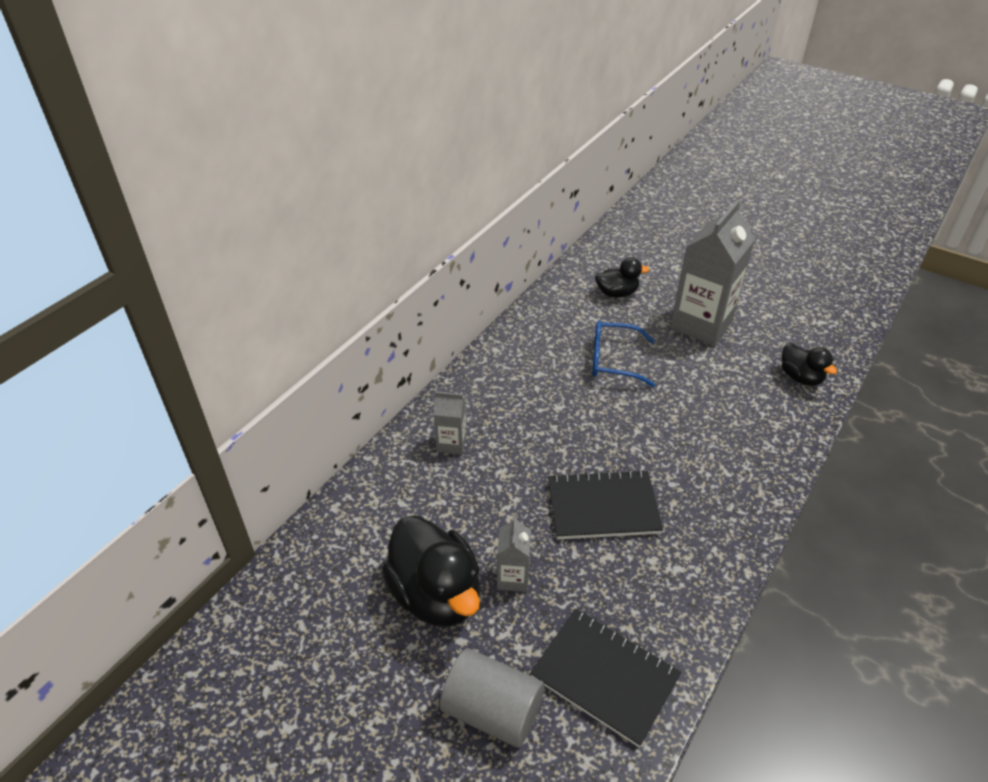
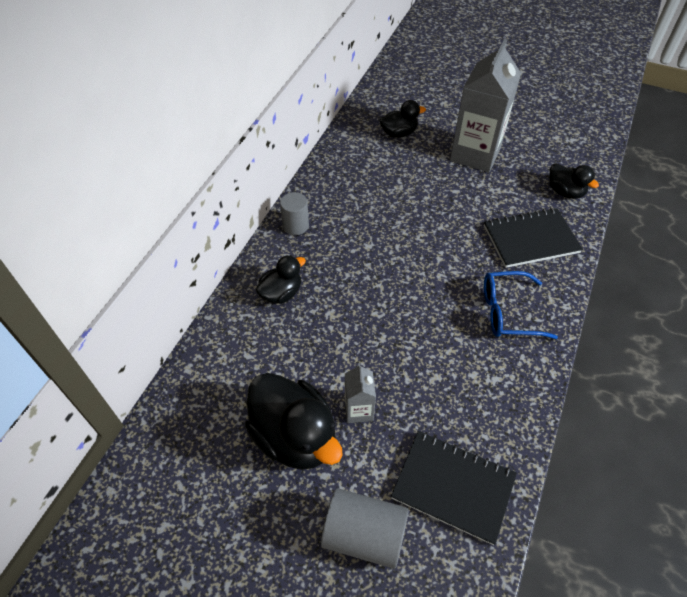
camera: 10 degrees left, 10 degrees up
grey carton [434,392,467,455] -> black duck [256,255,306,304]
black notebook [548,469,663,539] -> black notebook moved to [484,208,583,268]
blue glasses [592,321,655,387] -> blue glasses moved to [484,271,558,339]
none -> grey cylinder [280,192,309,235]

